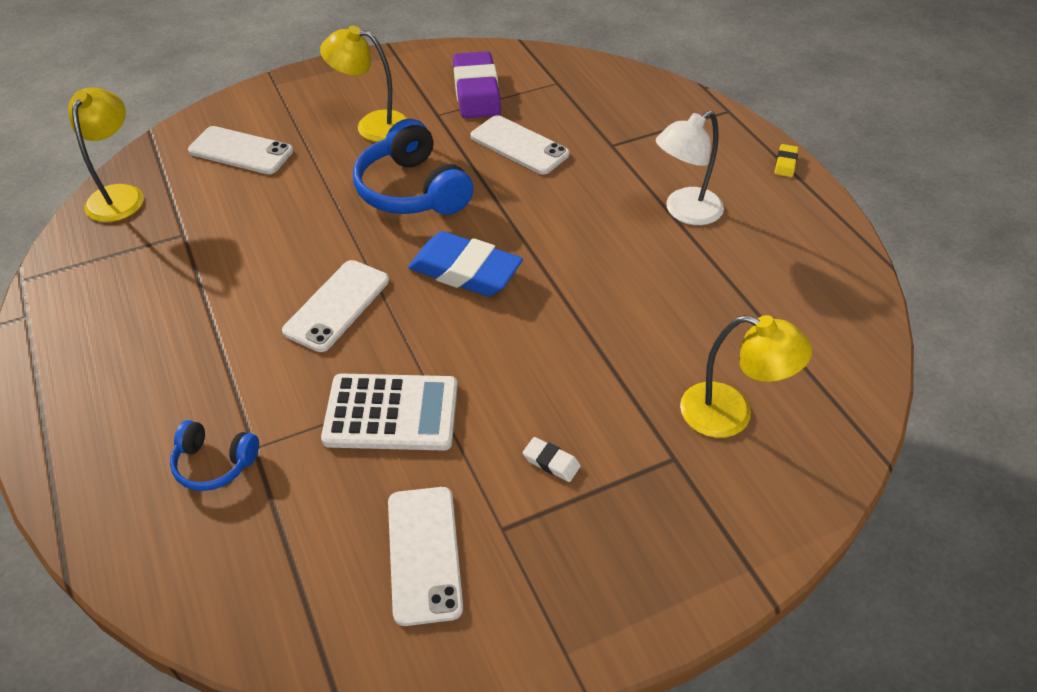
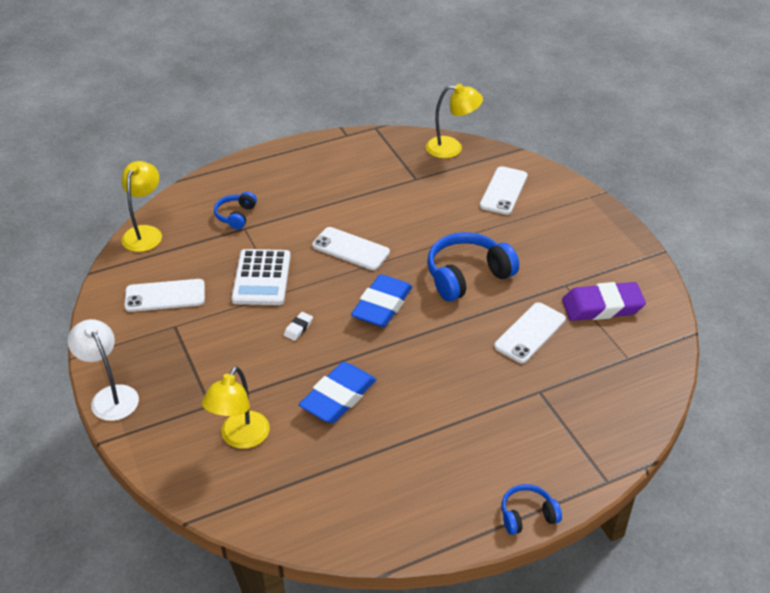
camera: 90 degrees right, 5 degrees down
yellow lamp [320,26,408,142] -> yellow lamp moved to [122,161,162,252]
white eraser [523,437,581,482] -> white eraser moved to [284,312,313,341]
white lamp [656,111,724,225] -> white lamp moved to [68,319,139,421]
yellow eraser [775,144,799,177] -> blue headphones [501,484,562,535]
none -> blue eraser [299,362,376,423]

